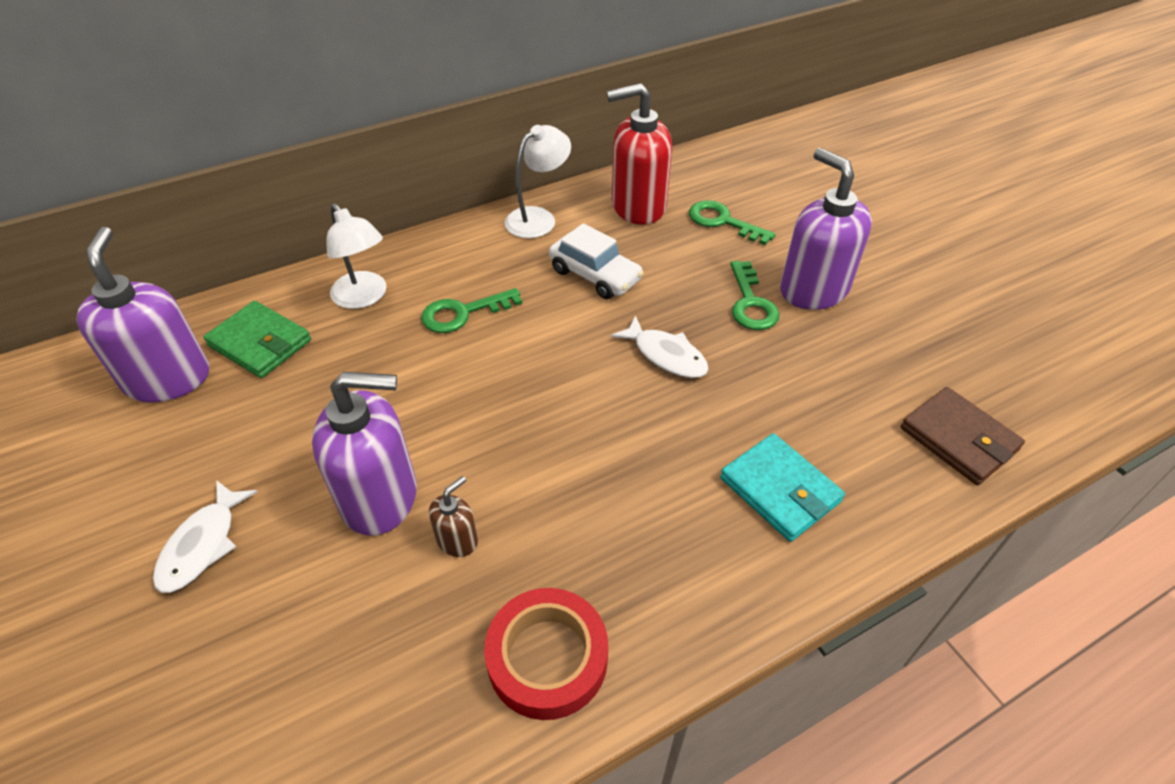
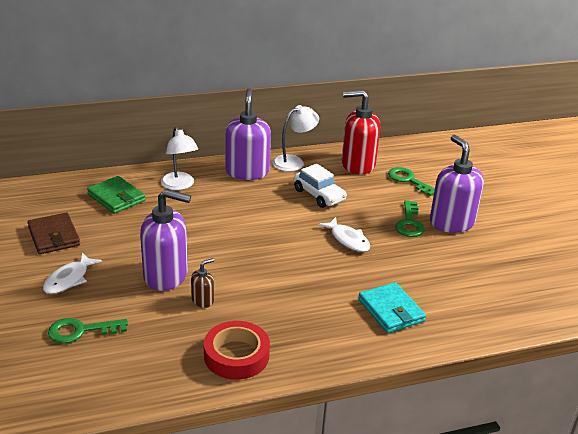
camera: 10 degrees right, 15 degrees down
purple soap dispenser [76,227,209,403] -> purple soap dispenser moved to [225,88,271,180]
green key [421,288,522,333] -> green key moved to [48,318,128,344]
brown wallet [901,387,1025,485] -> brown wallet moved to [27,213,80,254]

